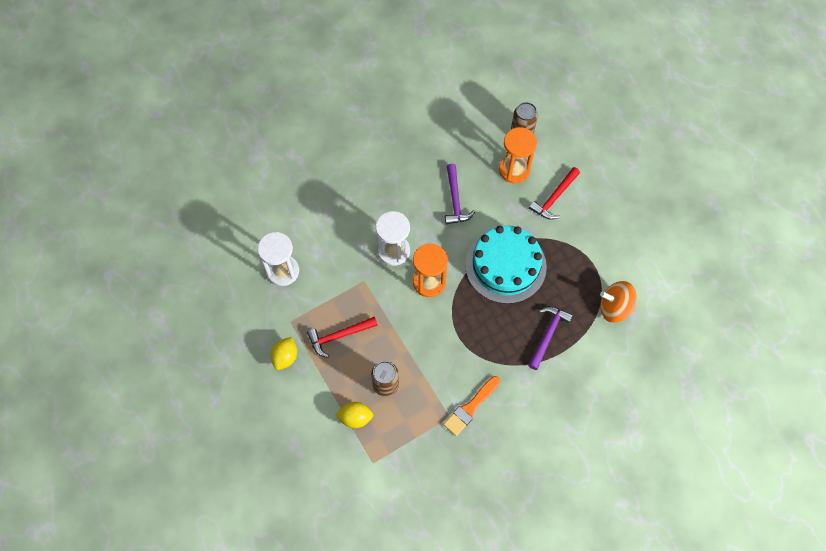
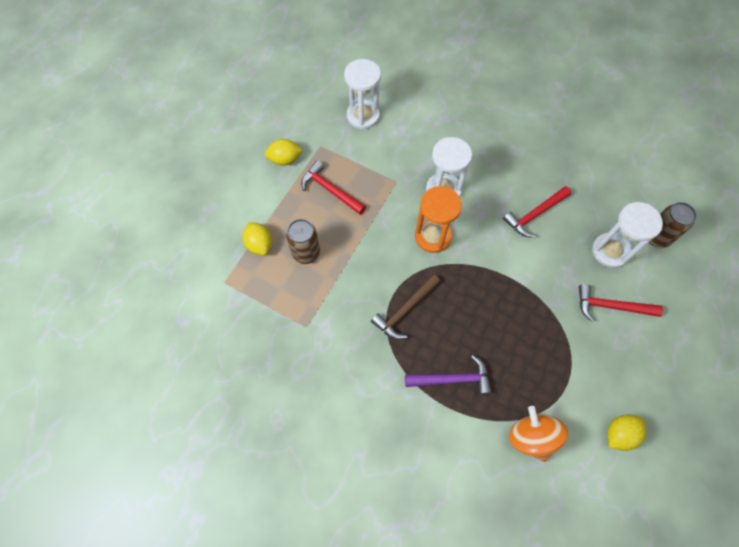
camera: 60 degrees right, 0 degrees up
orange brush [443,376,500,436] -> none
purple hammer [445,164,475,224] -> red hammer [503,186,571,237]
turquoise cake [465,225,547,304] -> none
orange hourglass [499,127,537,183] -> white hourglass [592,202,663,268]
none -> brown hammer [371,274,440,340]
none -> yellow lemon [607,415,646,451]

